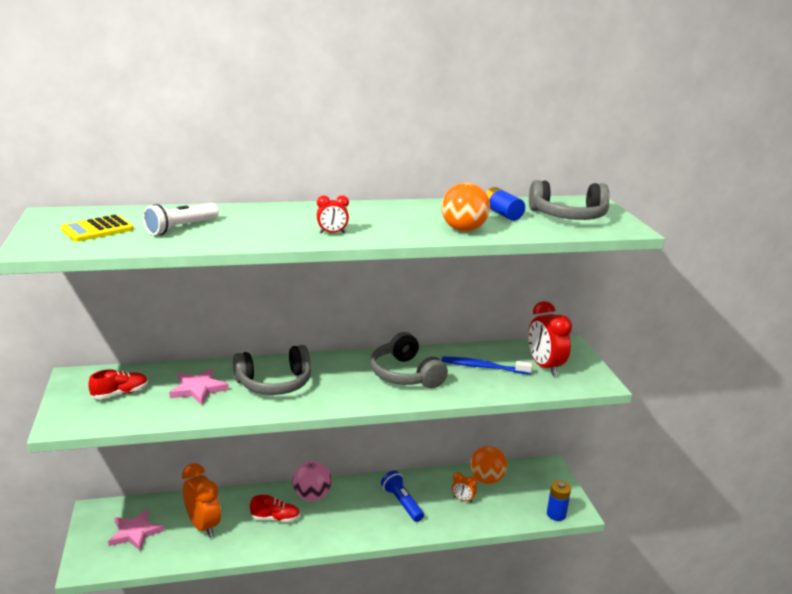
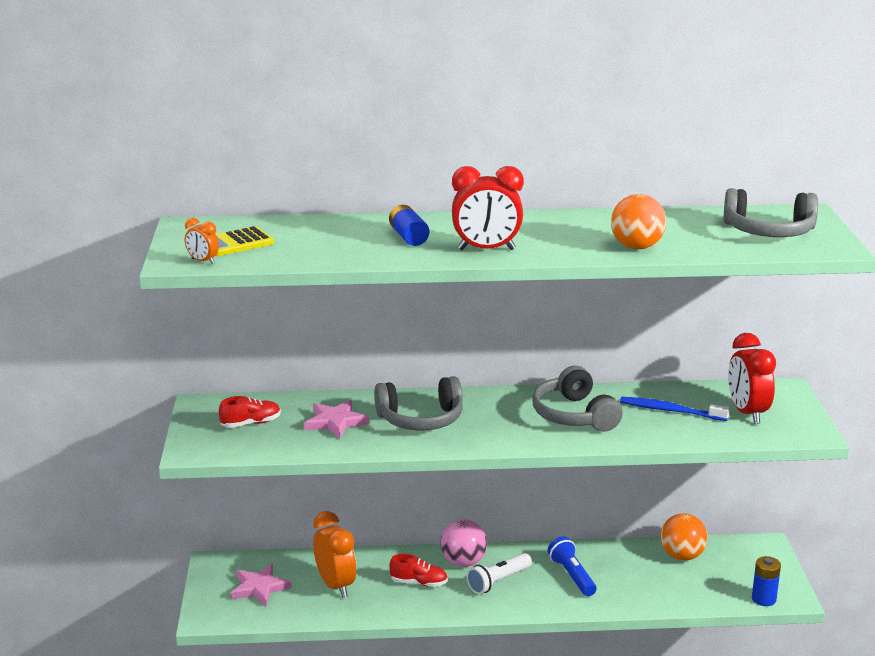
camera: 10 degrees right, 0 degrees up
white flashlight [143,203,219,235] -> white flashlight moved to [467,553,532,594]
red clock [316,195,349,234] -> red clock [452,166,524,250], size x2.00
orange clock [452,472,477,503] -> orange clock moved to [185,218,219,264]
blue battery [486,187,525,221] -> blue battery moved to [389,205,429,246]

